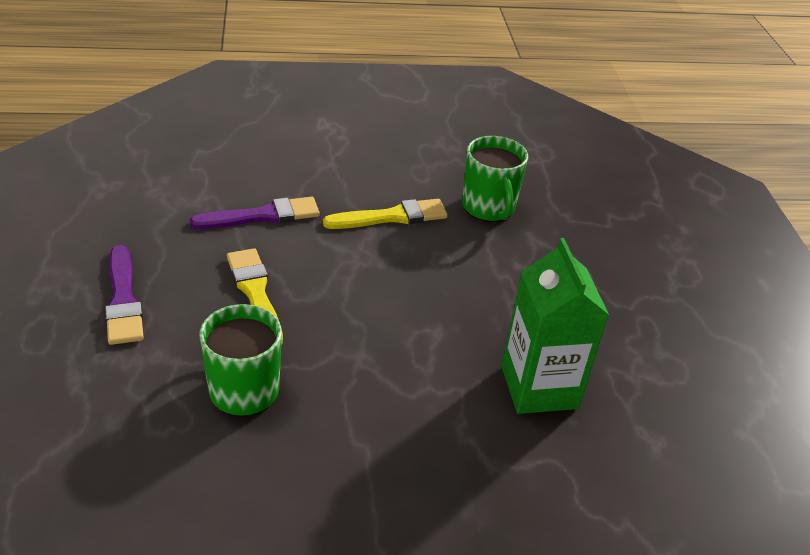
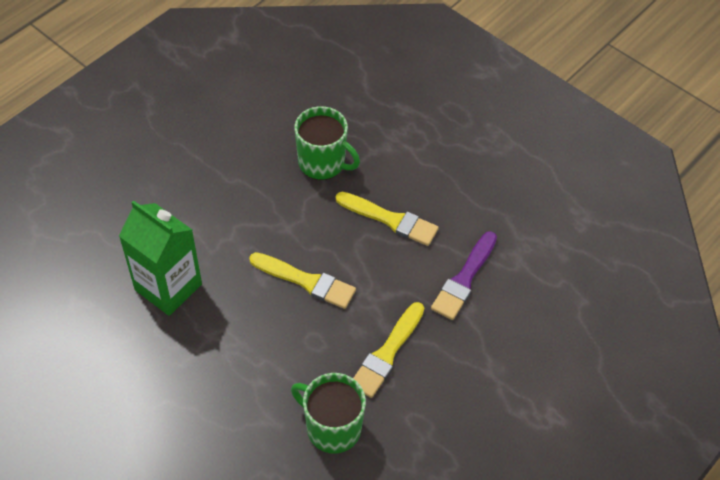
camera: 140 degrees right, 15 degrees up
purple brush [105,245,144,345] -> none
none -> yellow brush [249,252,356,309]

